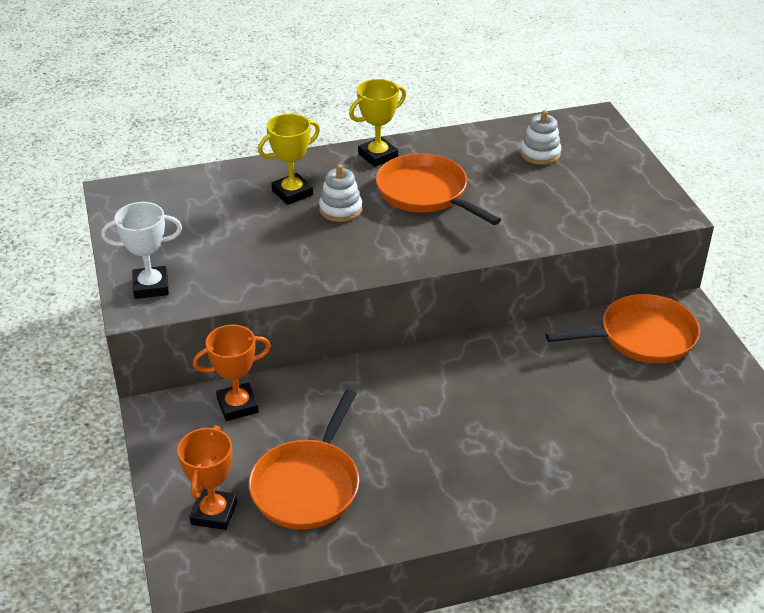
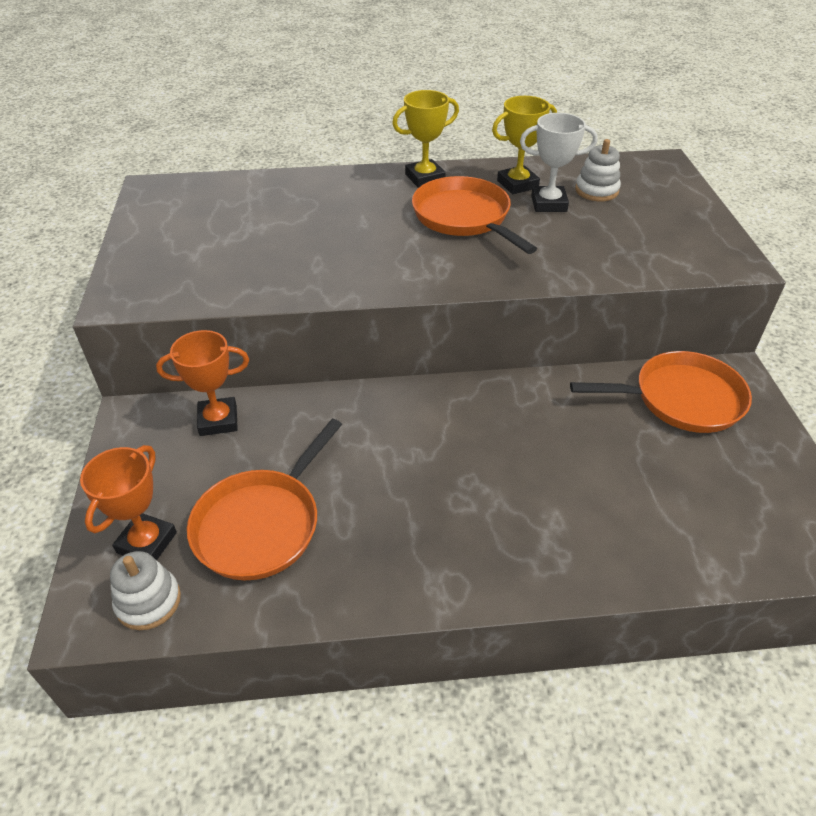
camera: 10 degrees right, 5 degrees up
white trophy [101,202,182,299] -> white trophy moved to [520,113,598,212]
yellow trophy [258,114,320,205] -> yellow trophy moved to [492,96,557,194]
white stacking toy [319,164,362,222] -> white stacking toy moved to [110,551,181,630]

